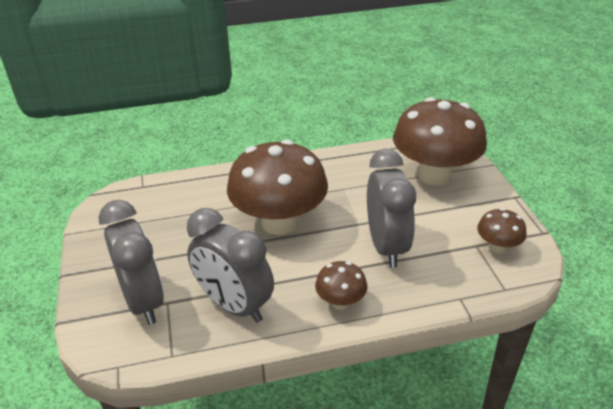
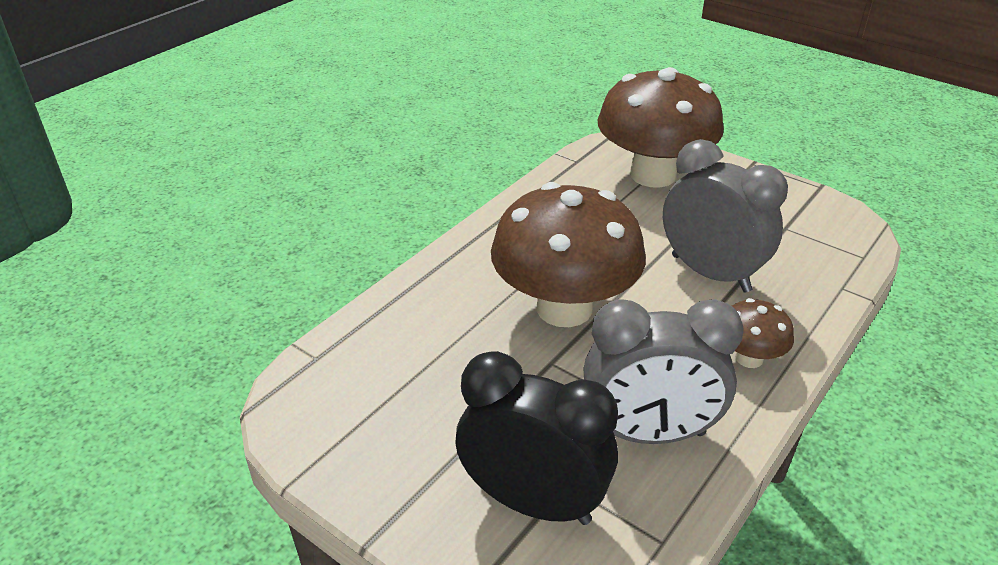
camera: 40 degrees left, 0 degrees up
grey clock [99,200,164,325] -> black clock [455,351,618,525]
brown mushroom [477,208,527,254] -> none

